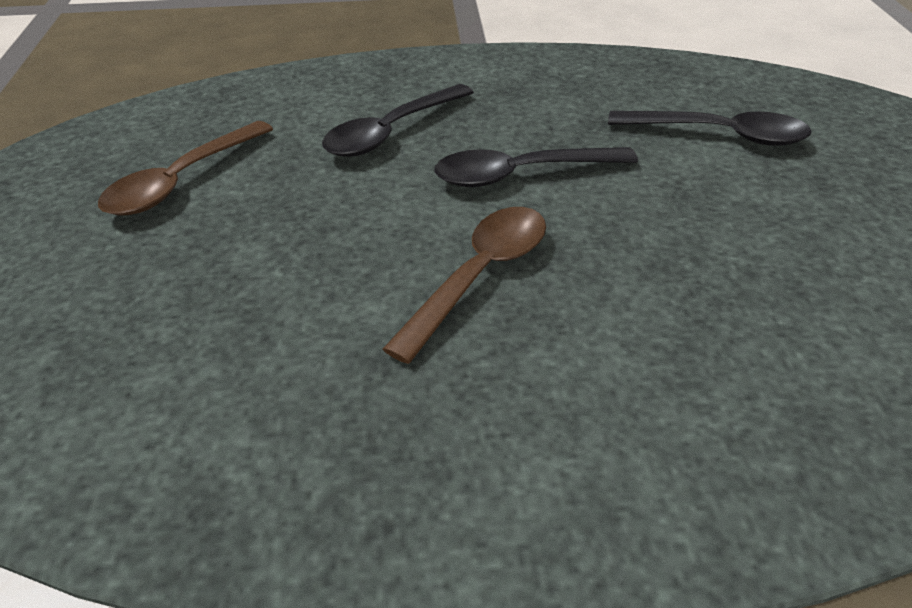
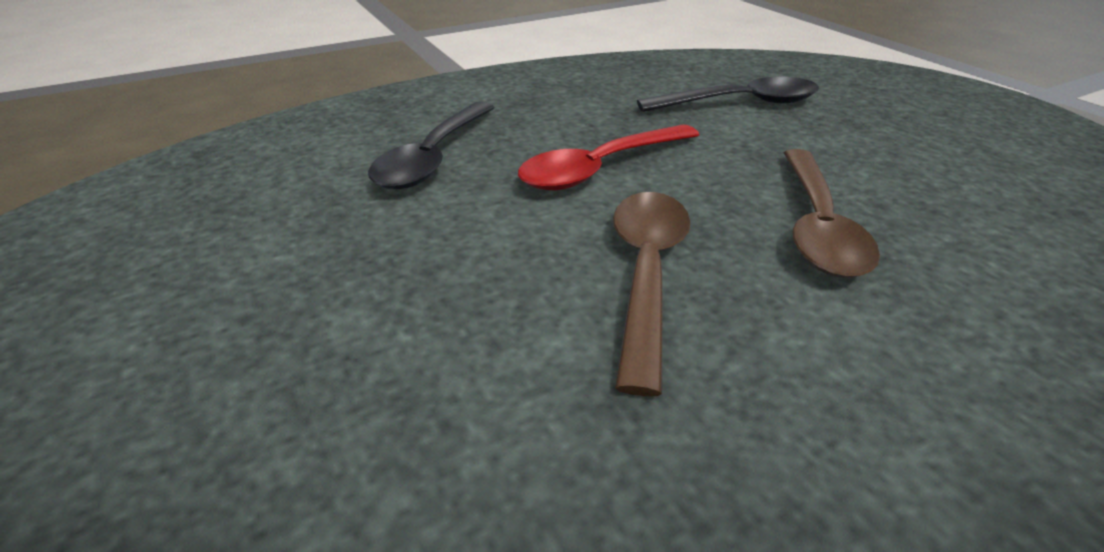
camera: 25 degrees left, 5 degrees down
brown spoon [98,121,273,216] -> brown spoon moved to [784,149,880,278]
black spoon [435,147,638,187] -> red spoon [518,124,699,190]

